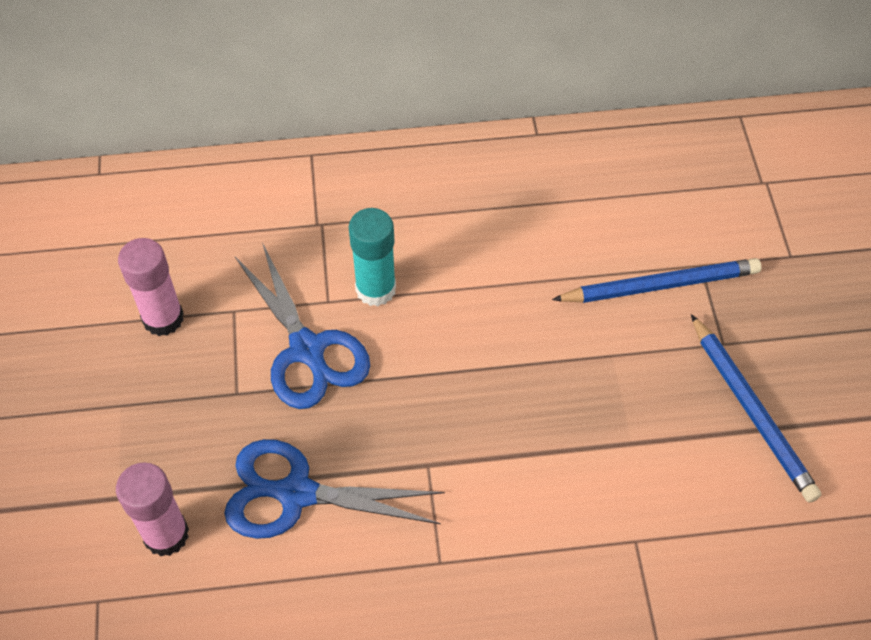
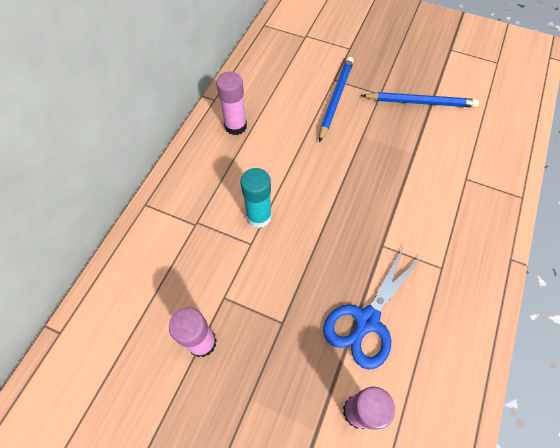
camera: 60 degrees left, 5 degrees up
blue scissors [235,242,370,409] -> none
none -> pink glue stick [216,72,247,135]

